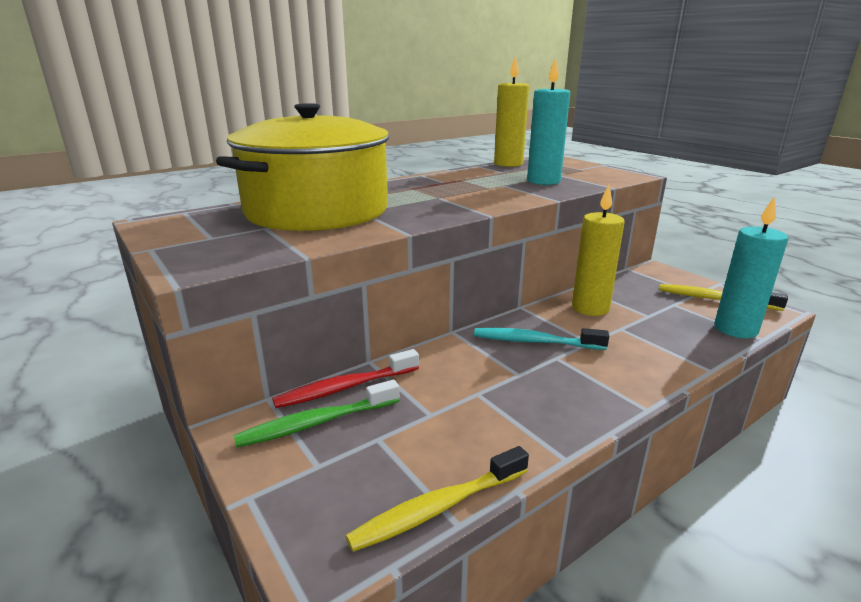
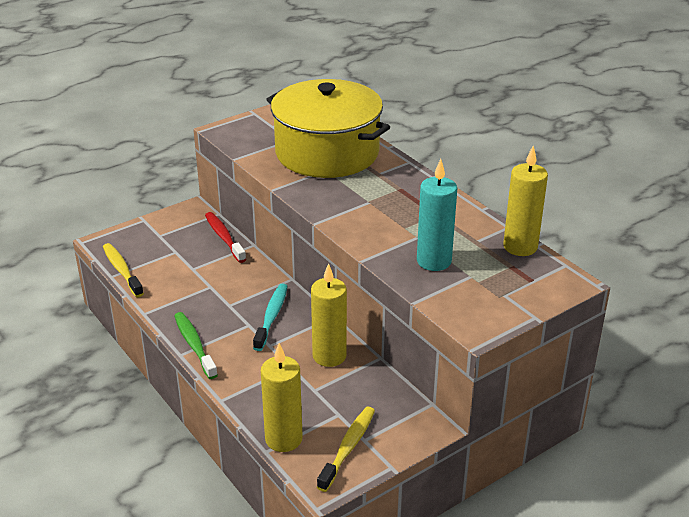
camera: 90 degrees right, 10 degrees up
green toothbrush [234,380,399,448] -> green toothbrush moved to [174,312,218,379]
turquoise candle [714,197,788,338] -> yellow candle [261,343,303,452]

